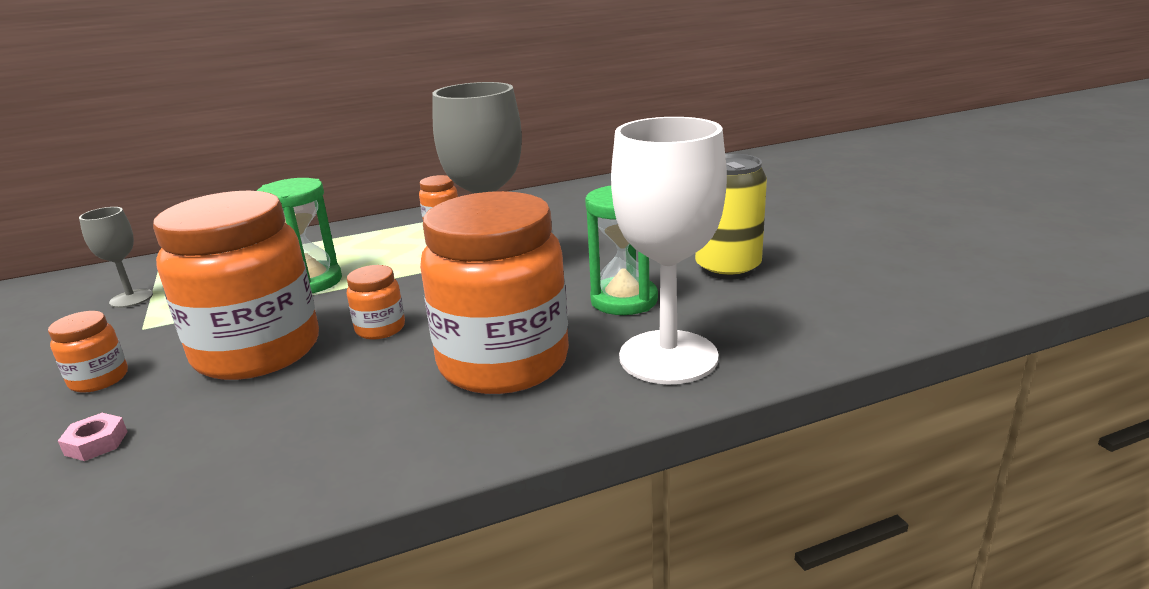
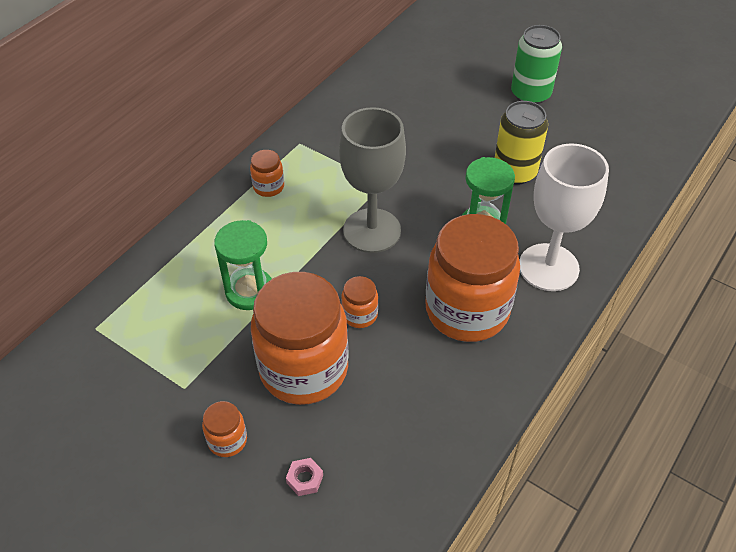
camera: 35 degrees left, 25 degrees up
grey goblet [79,207,153,308] -> none
none -> green can [511,25,562,104]

